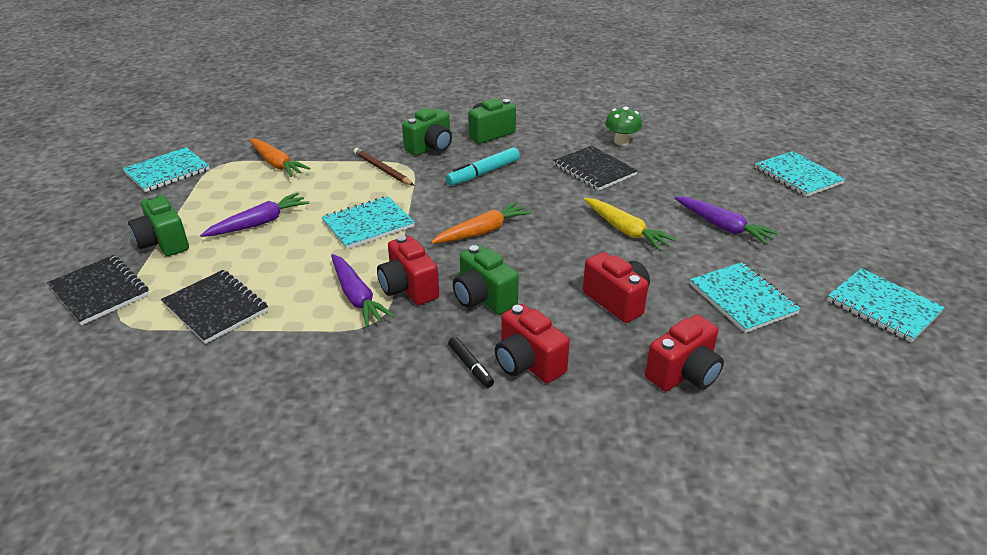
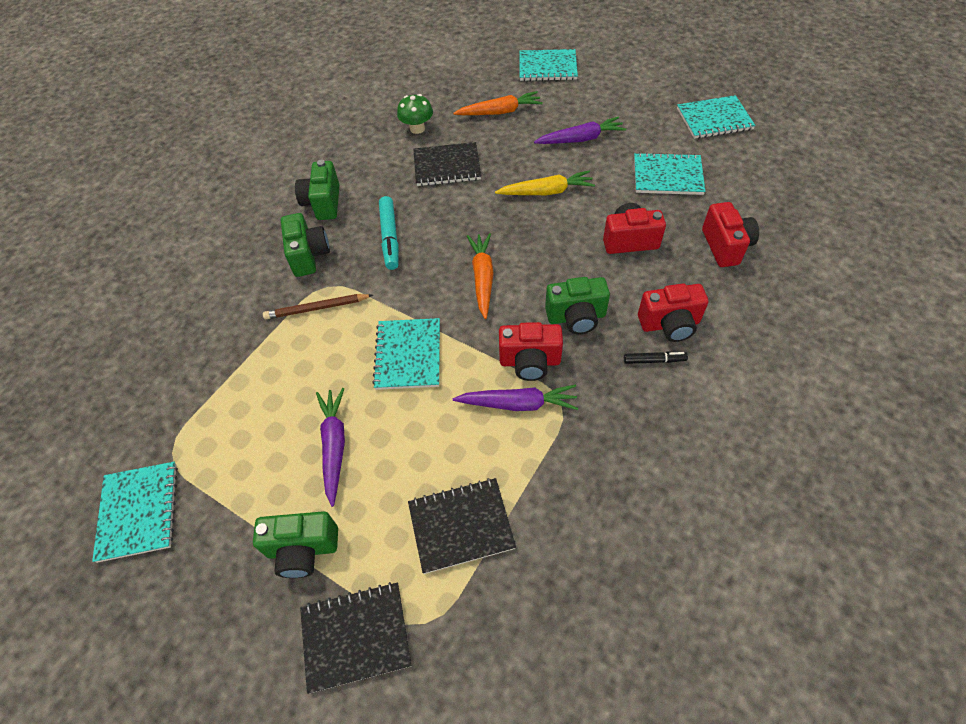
camera: 55 degrees left, 20 degrees up
orange carrot [249,139,311,177] -> orange carrot moved to [453,91,543,115]

